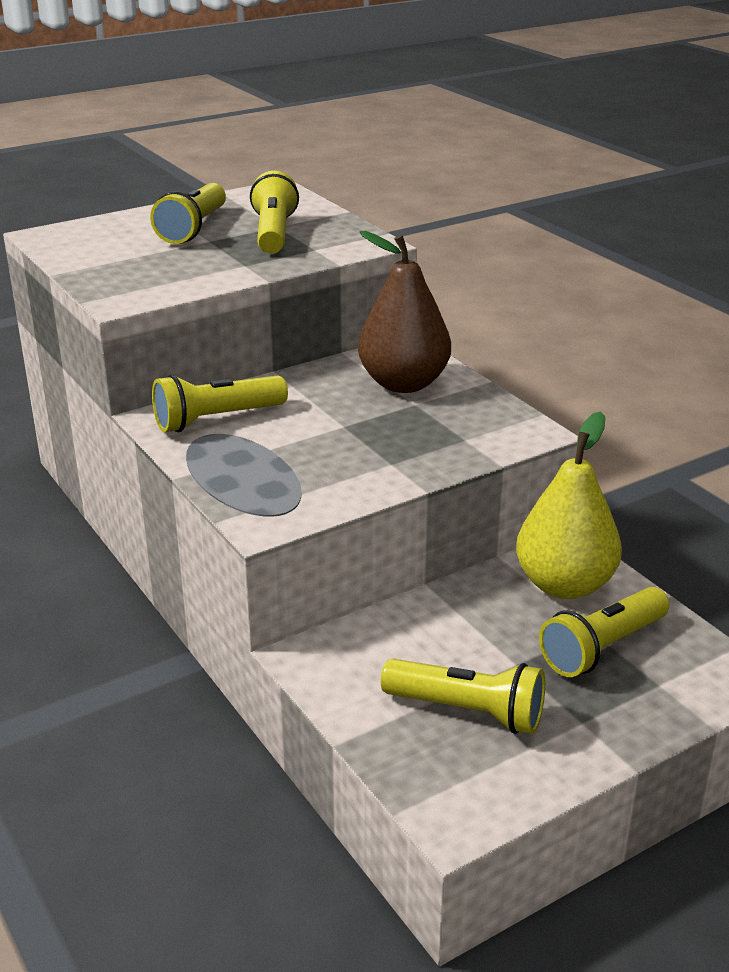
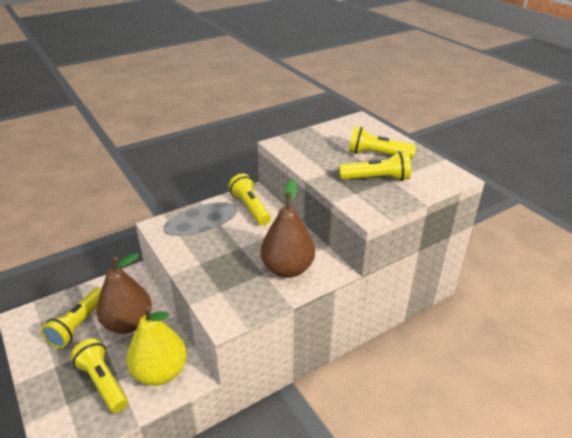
camera: 90 degrees right, 5 degrees up
none -> brown pear [96,253,152,334]

